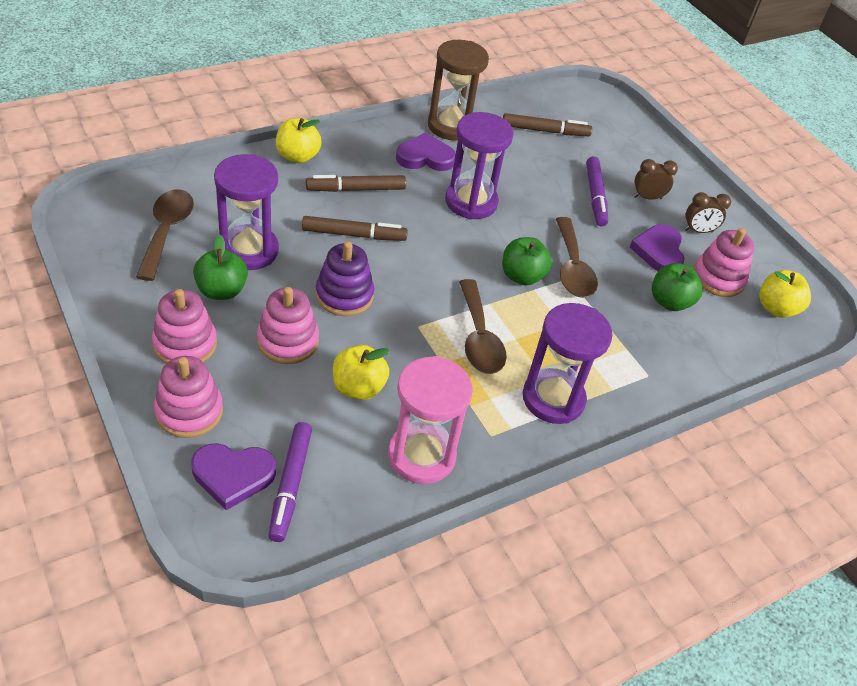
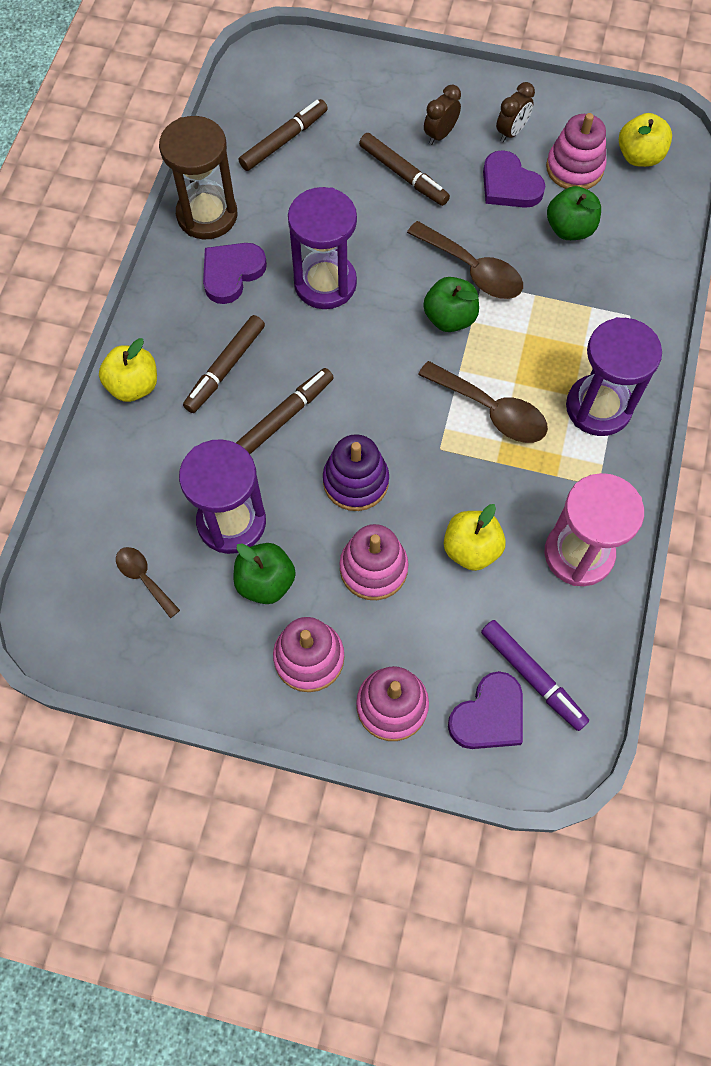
camera: 40 degrees left, 20 degrees up
brown spoon [136,189,194,281] -> brown spoon [116,547,180,618], size x0.58
purple marker [586,156,608,226] -> brown marker [359,133,450,206]

